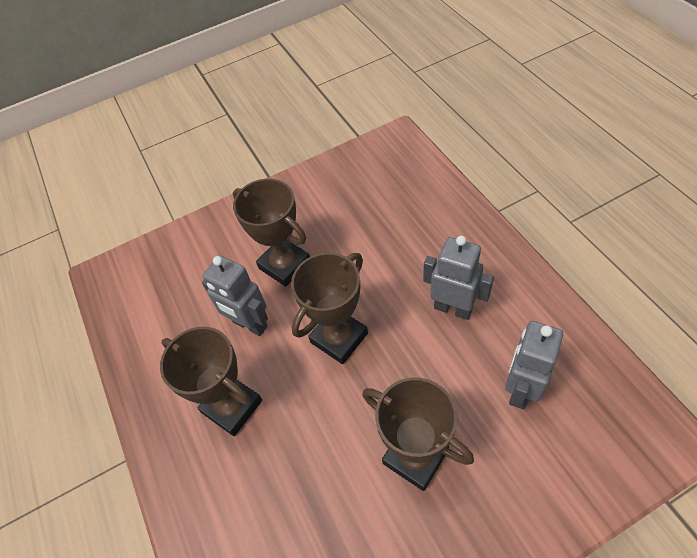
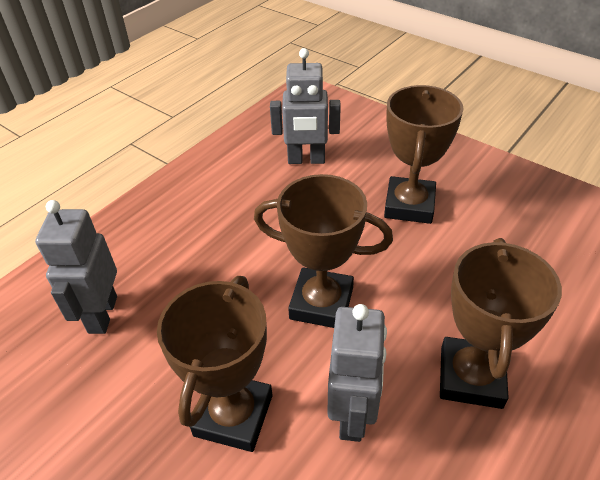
camera: 120 degrees left, 10 degrees down
grey robot [423,236,494,320] -> grey robot moved to [35,200,117,334]

